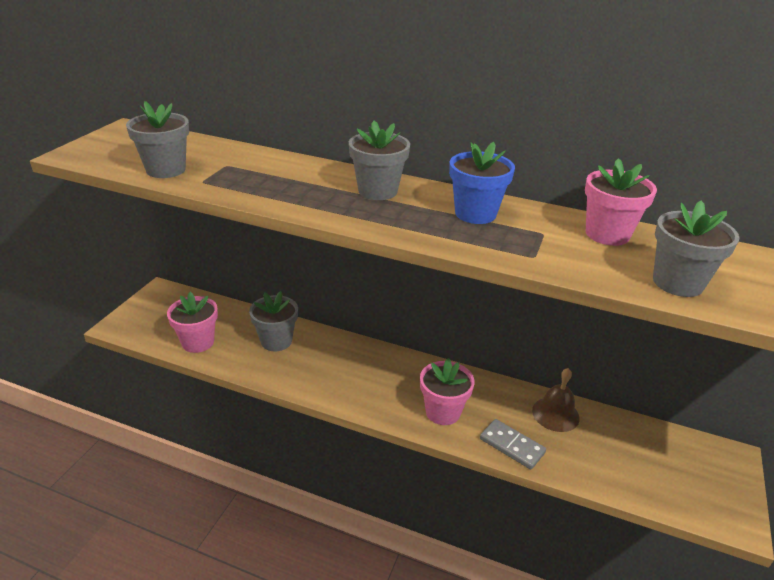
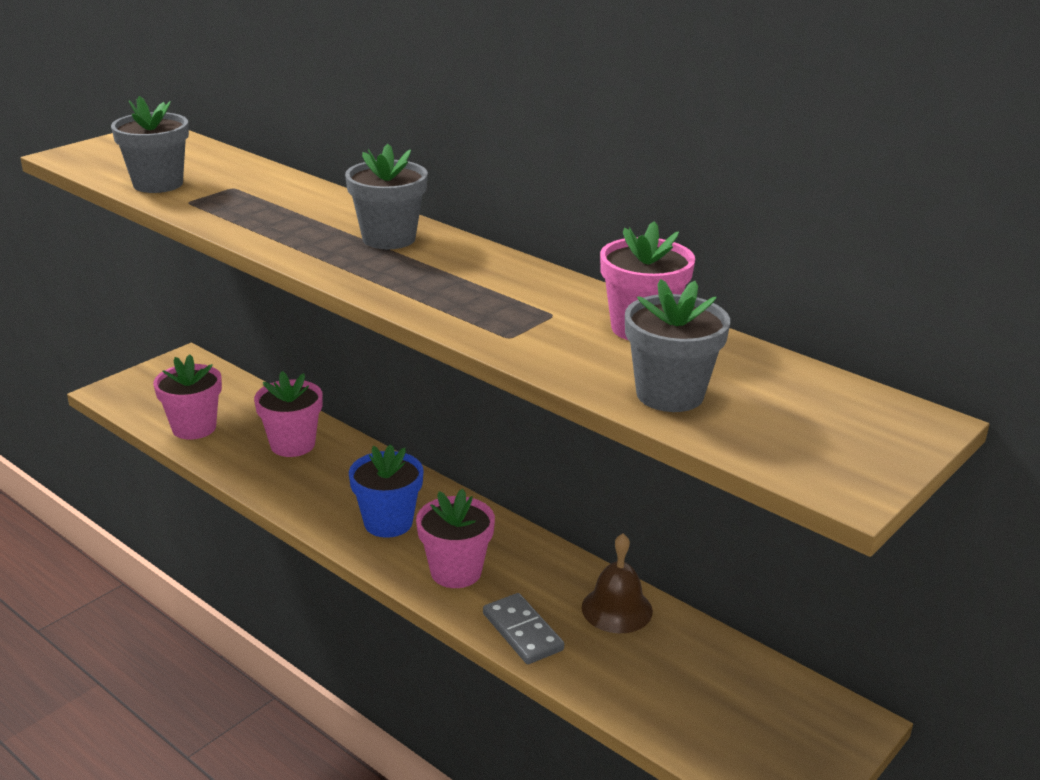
camera: 20 degrees right, 5 degrees down
grey flower pot [249,291,298,351] -> pink flower pot [254,371,323,457]
blue flower pot [449,142,515,224] -> blue flower pot moved to [349,444,424,538]

